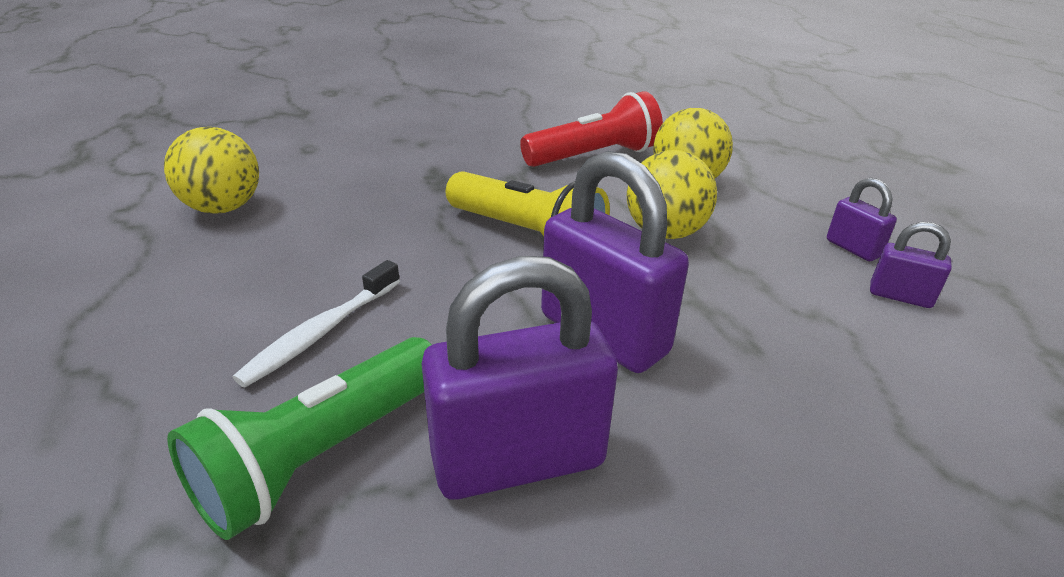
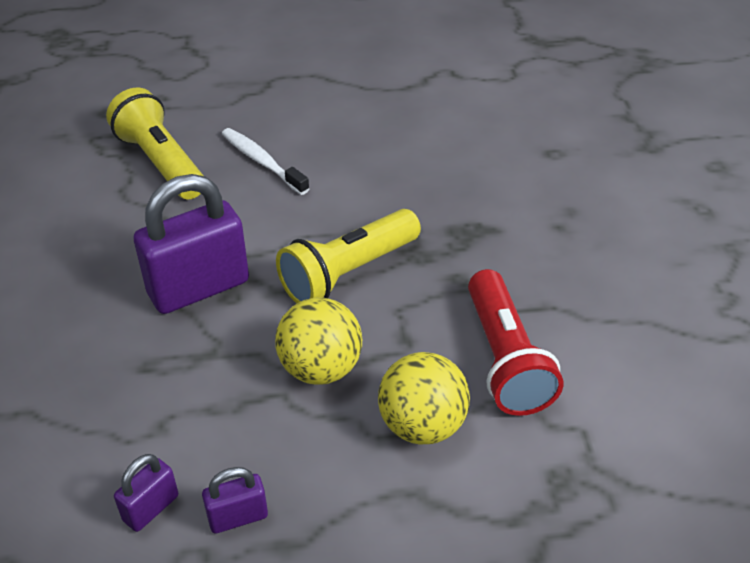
camera: 105 degrees right, 10 degrees up
yellow ball [164,127,259,214] -> none
green flashlight [167,337,432,540] -> yellow flashlight [106,87,203,200]
purple padlock [422,256,618,500] -> none

